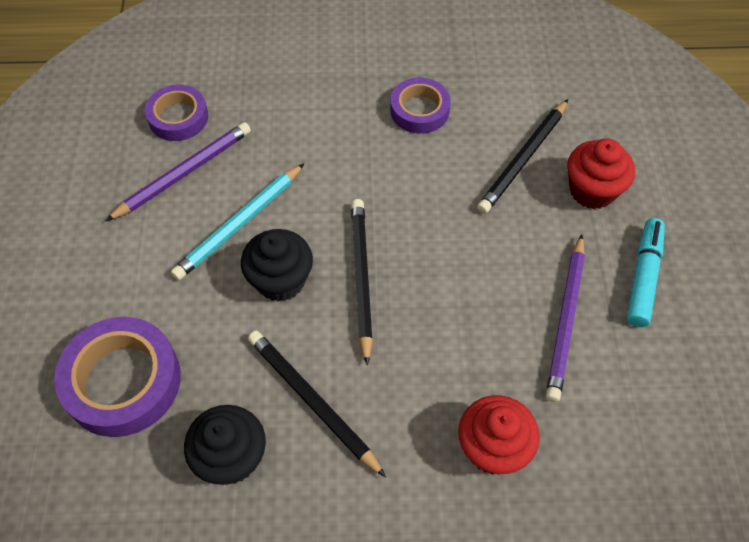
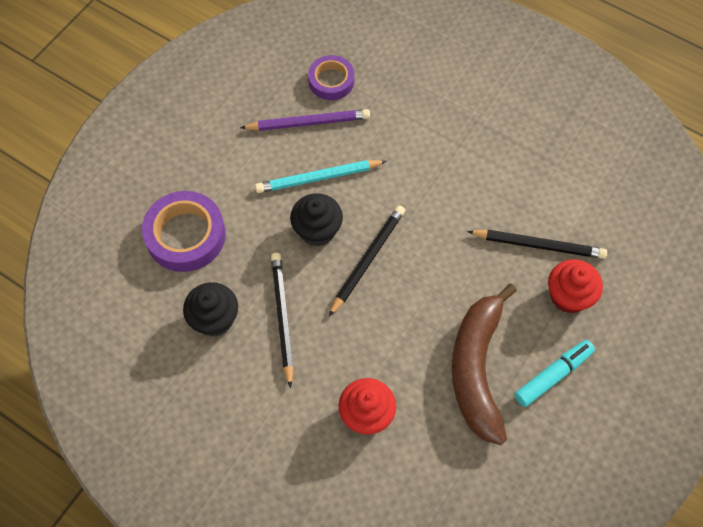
camera: 35 degrees right, 5 degrees up
purple tape [390,78,451,134] -> none
black pencil [477,99,568,214] -> black pencil turned 150 degrees counterclockwise [467,230,607,259]
purple pencil [546,234,585,402] -> brown banana [452,284,517,445]

